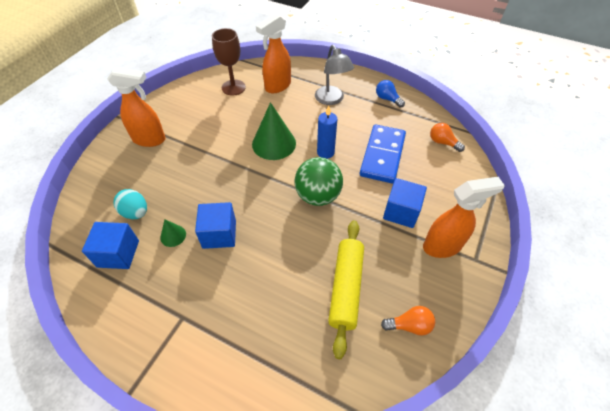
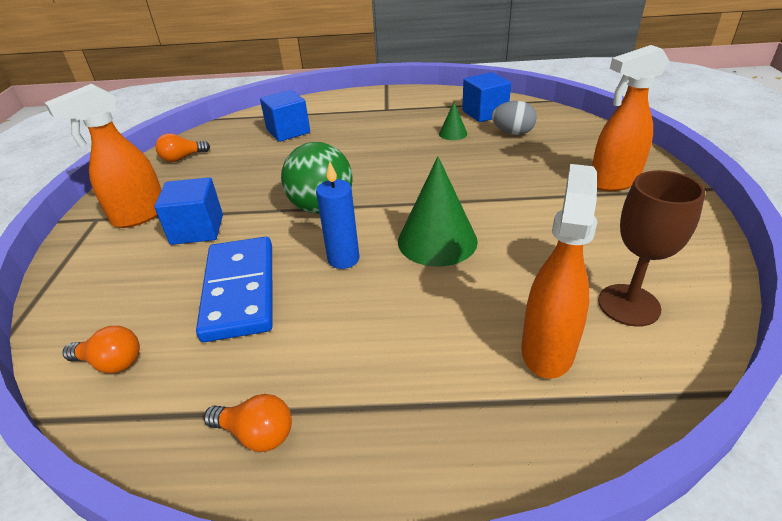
camera: 155 degrees right, 15 degrees down
turquoise egg [114,189,147,219] -> grey egg [492,101,537,135]
blue cube [195,202,236,249] -> blue cube moved to [260,90,310,142]
grey lamp [315,45,354,105] -> none
yellow rolling pin [328,220,364,359] -> none
blue light bulb [376,80,405,108] -> orange light bulb [204,394,292,452]

